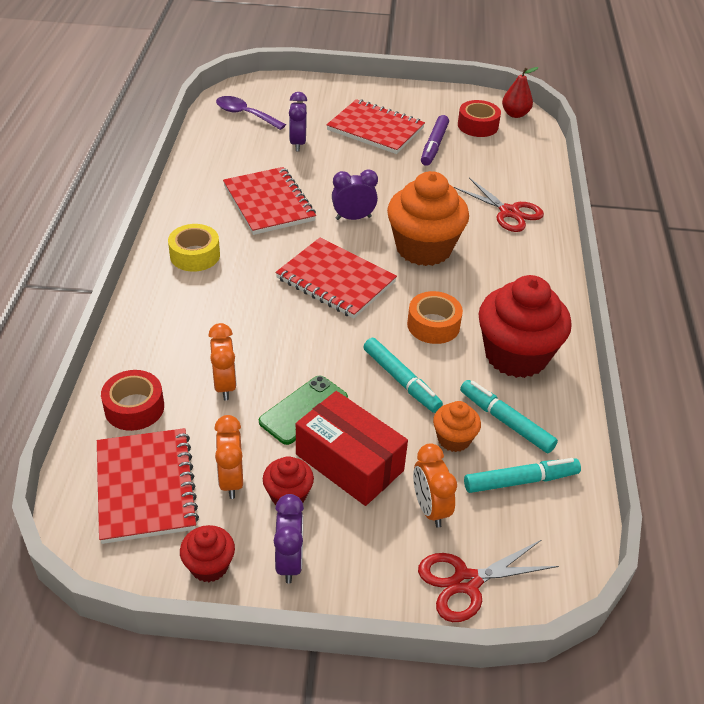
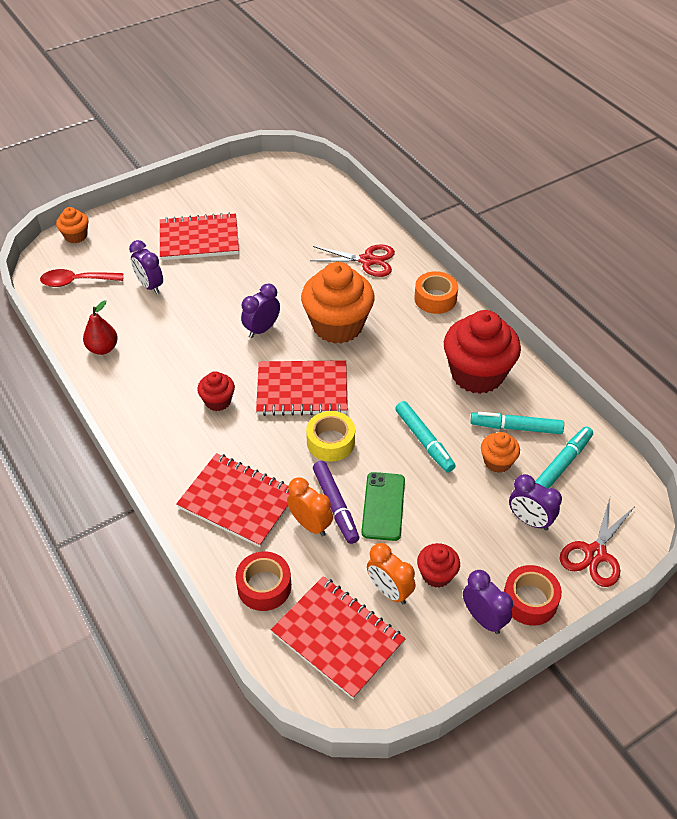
camera: 35 degrees left, 5 degrees up
yellow tape [168,224,220,272] -> yellow tape moved to [306,411,355,462]
red cupcake [180,525,235,582] -> red cupcake moved to [197,371,235,411]
purple spoon [216,96,286,130] -> red spoon [40,269,123,287]
red notebook [223,167,316,235] -> red notebook moved to [176,453,289,547]
red box [296,391,408,506] -> none
turquoise marker [364,338,443,413] -> turquoise marker turned 45 degrees clockwise [395,401,456,473]
orange tape [407,291,463,344] -> orange tape moved to [414,271,458,314]
orange clock [413,443,457,528] -> purple clock [509,474,562,531]
purple marker [421,115,449,166] -> purple marker moved to [313,461,359,544]
red tape [458,100,501,137] -> red tape moved to [504,565,562,626]
red pear [502,67,539,118] -> red pear moved to [83,300,118,355]
none -> orange cupcake [56,207,89,243]

